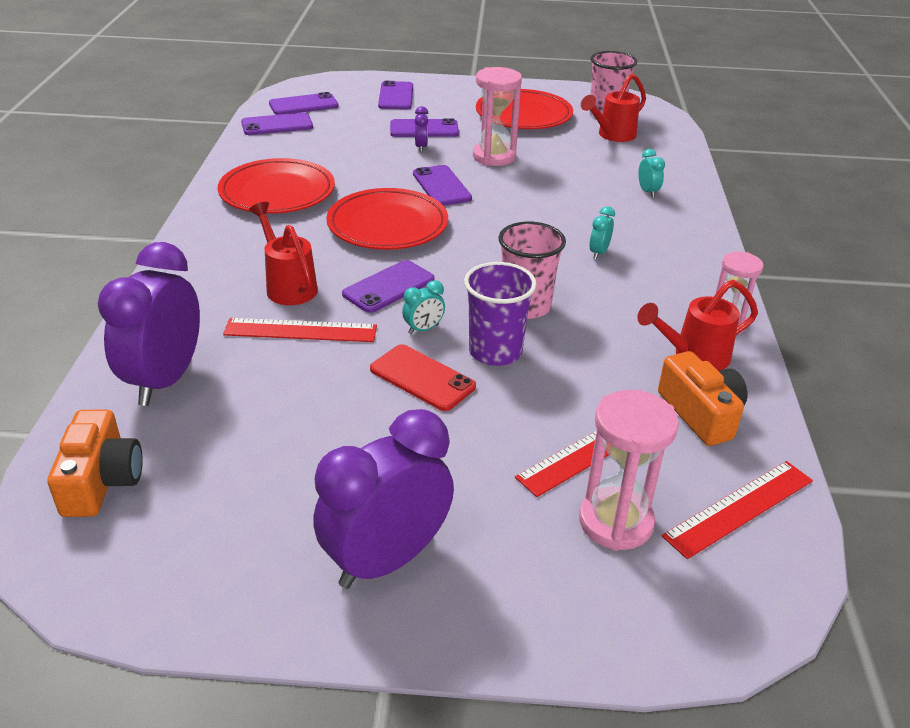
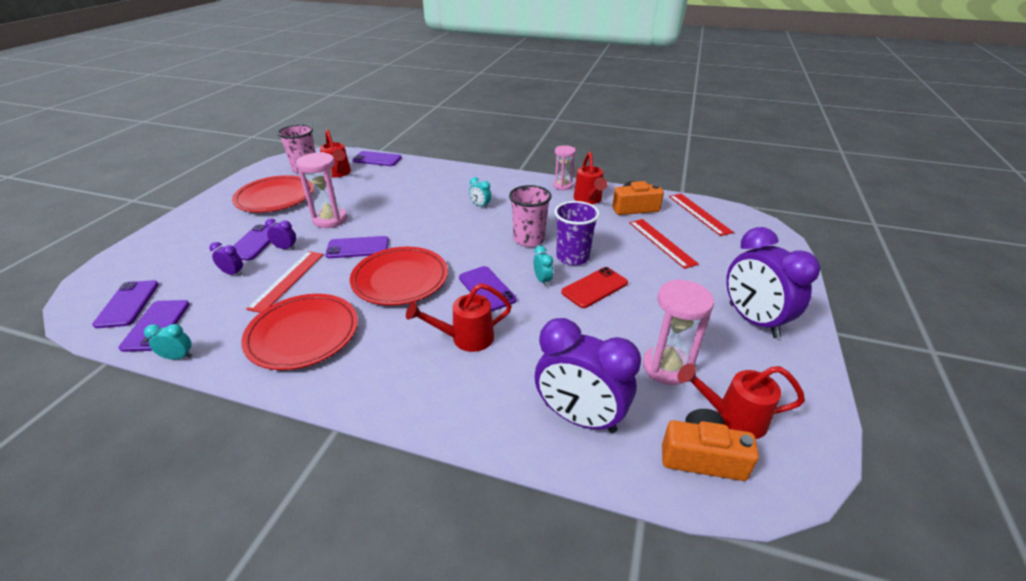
camera: 75 degrees left, 0 degrees up
red ruler [223,318,377,342] -> red ruler moved to [246,251,324,313]
purple phone [378,81,413,109] -> purple phone moved to [352,151,402,166]
pink hourglass [579,390,679,551] -> pink hourglass moved to [643,279,715,385]
turquoise clock [638,149,665,198] -> turquoise clock moved to [144,324,193,360]
none -> purple clock [209,242,243,276]
none -> red watering can [678,363,805,439]

